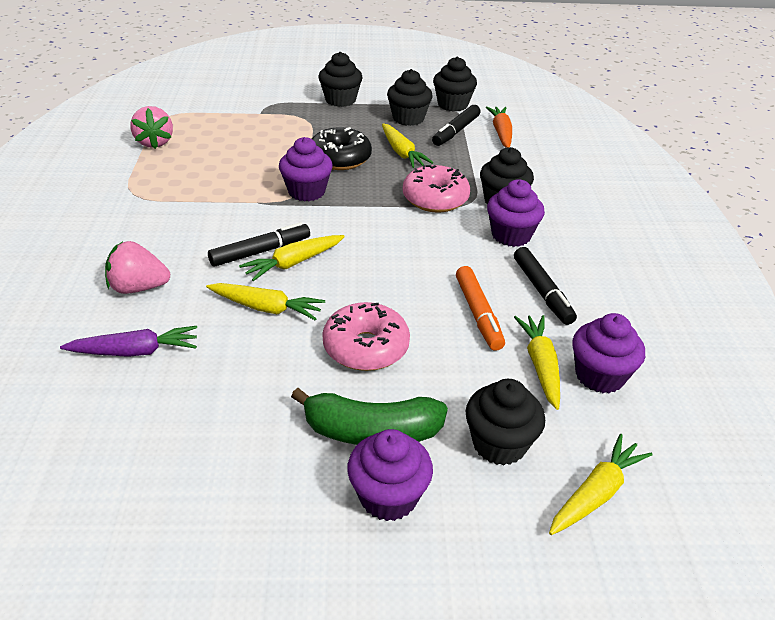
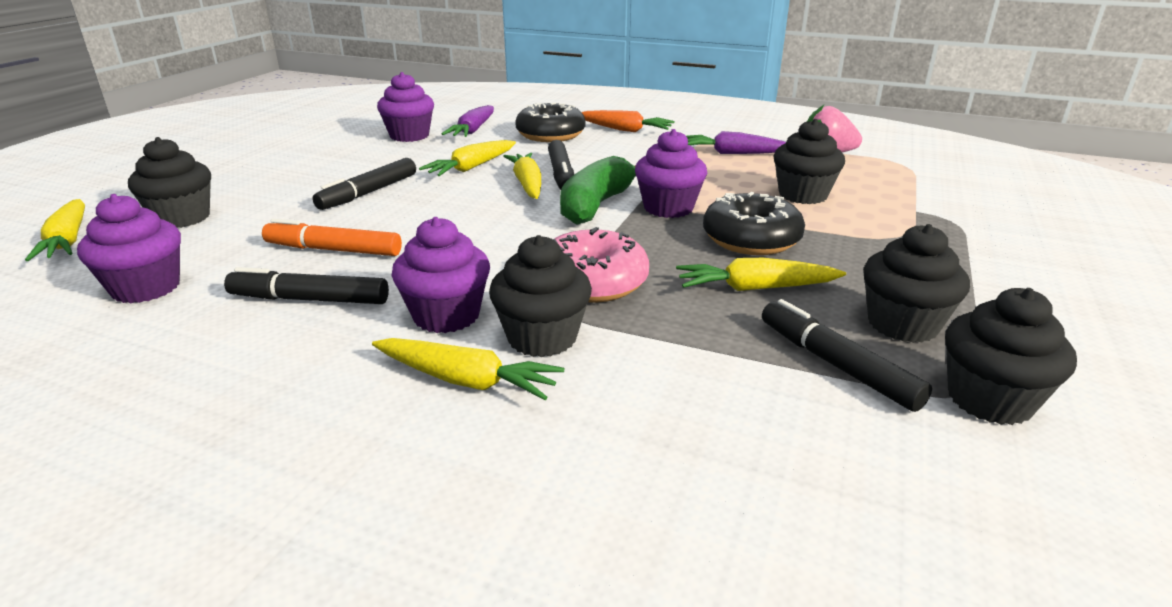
camera: 115 degrees right, 10 degrees down
pink strawberry [105,241,170,294] -> black donut [515,102,585,142]
green banana [291,388,448,445] -> green banana moved to [560,156,636,225]
black cupcake [319,52,362,107] -> black cupcake moved to [773,119,845,204]
pink donut [322,302,410,371] -> black marker [313,158,416,210]
purple cupcake [347,429,433,521] -> purple cupcake moved to [377,72,434,142]
orange carrot [486,107,512,148] -> orange carrot moved to [581,110,675,132]
yellow carrot [514,315,560,410] -> yellow carrot moved to [372,338,564,400]
none -> purple carrot [686,131,786,154]

